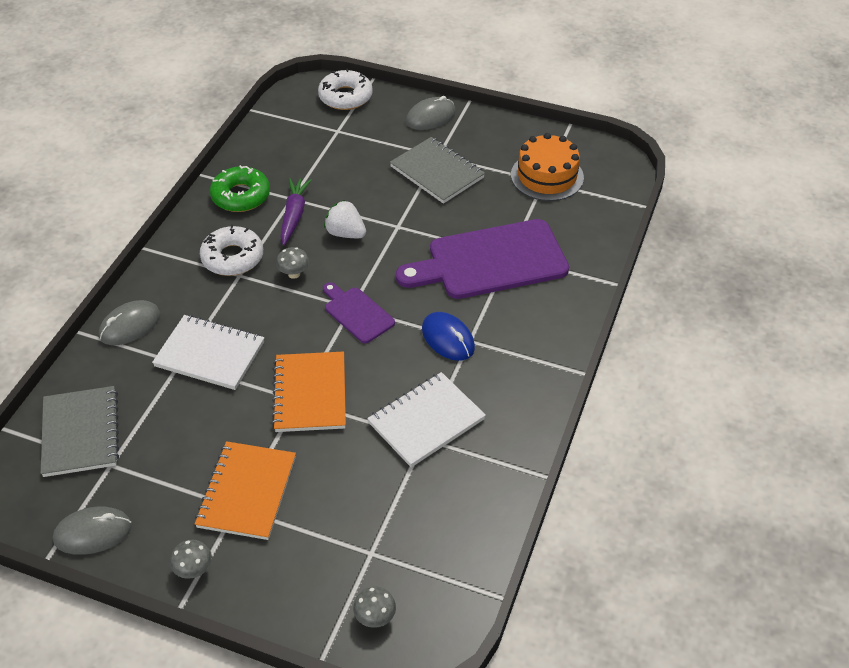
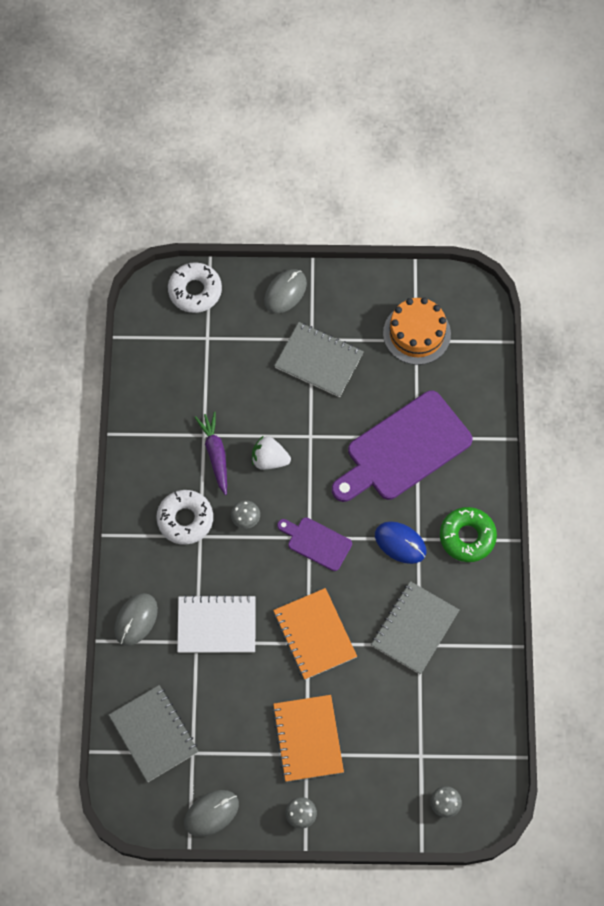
camera: 20 degrees left, 20 degrees up
green donut [210,165,270,212] -> green donut moved to [440,507,497,562]
white notebook [367,372,486,467] -> grey notebook [371,581,459,675]

